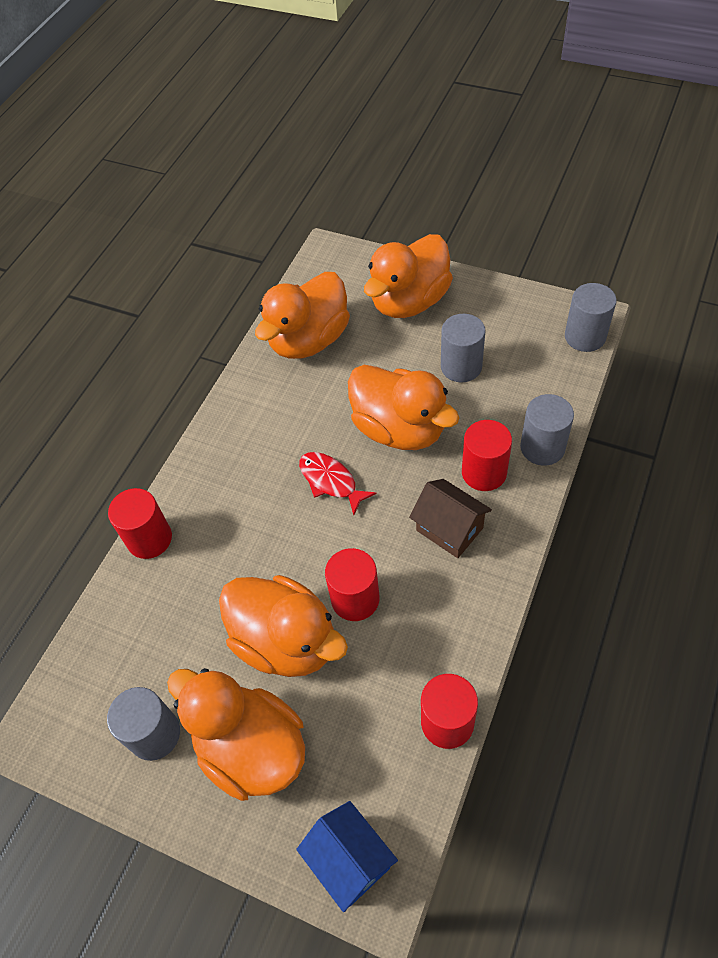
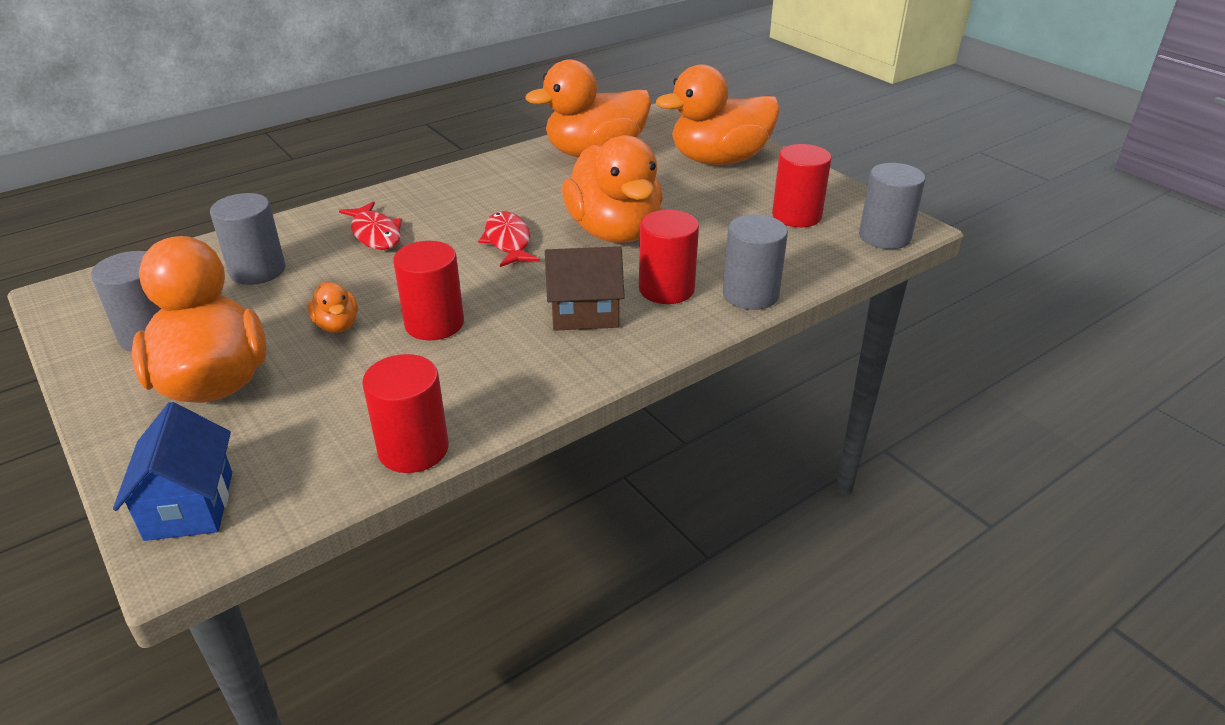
camera: 25 degrees right, 20 degrees down
red cylinder [108,488,172,559] -> red cylinder moved to [772,144,832,227]
orange duck [219,575,348,677] -> orange duck [307,282,358,333], size x0.43
brown house [409,479,492,558] -> brown house turned 75 degrees counterclockwise [545,246,625,331]
grey cylinder [441,314,486,382] -> grey cylinder moved to [210,193,286,285]
none -> red fish [339,201,402,250]

